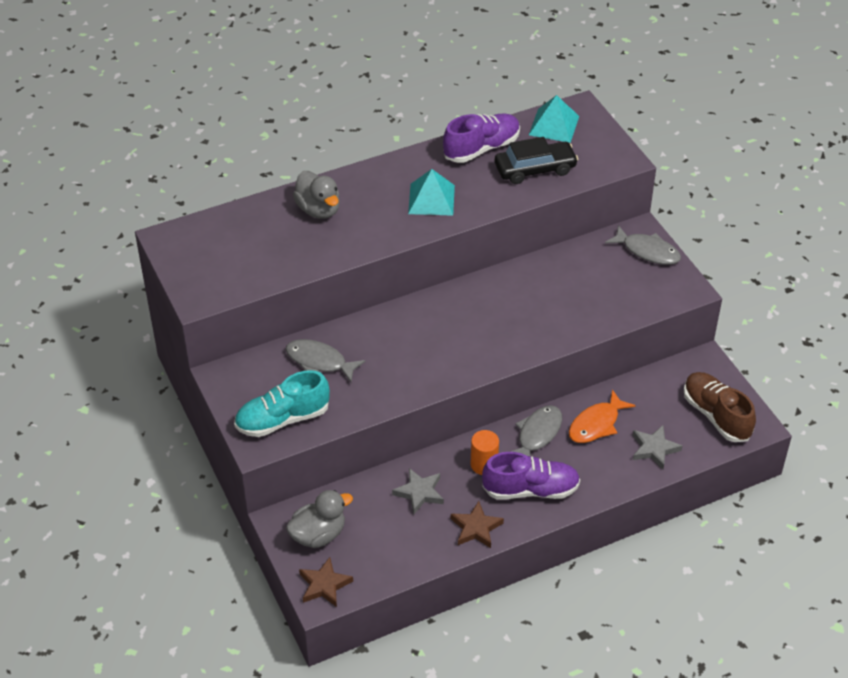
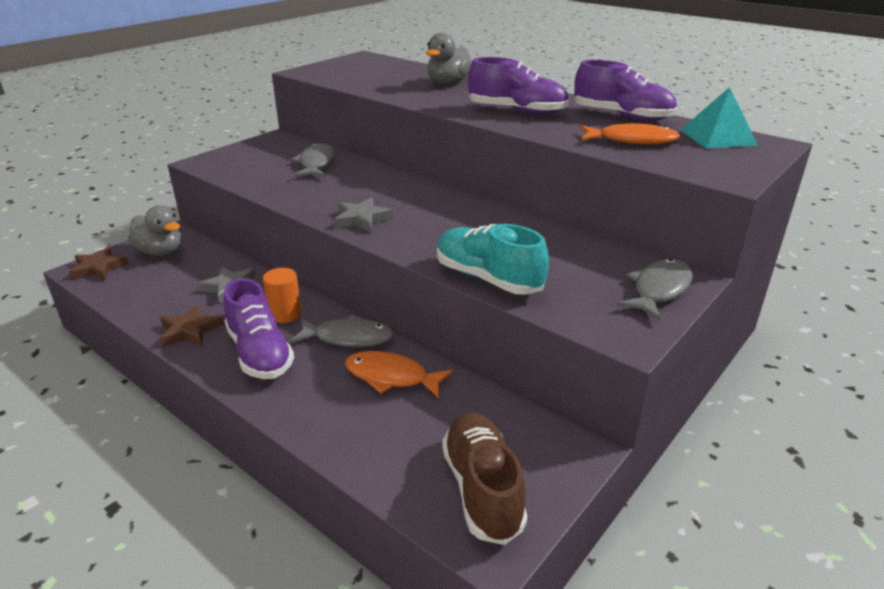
camera: 65 degrees right, 15 degrees down
turquoise shoe [234,370,330,437] -> turquoise shoe moved to [437,224,549,295]
turquoise pyramid [408,169,455,216] -> purple shoe [468,57,569,115]
black car [495,137,578,184] -> orange fish [580,123,680,144]
grey fish [605,225,681,265] -> grey fish turned 150 degrees counterclockwise [617,259,693,321]
grey star [633,425,682,469] -> grey star moved to [334,197,393,232]
brown shoe [684,372,756,442] -> brown shoe turned 45 degrees counterclockwise [442,413,527,545]

